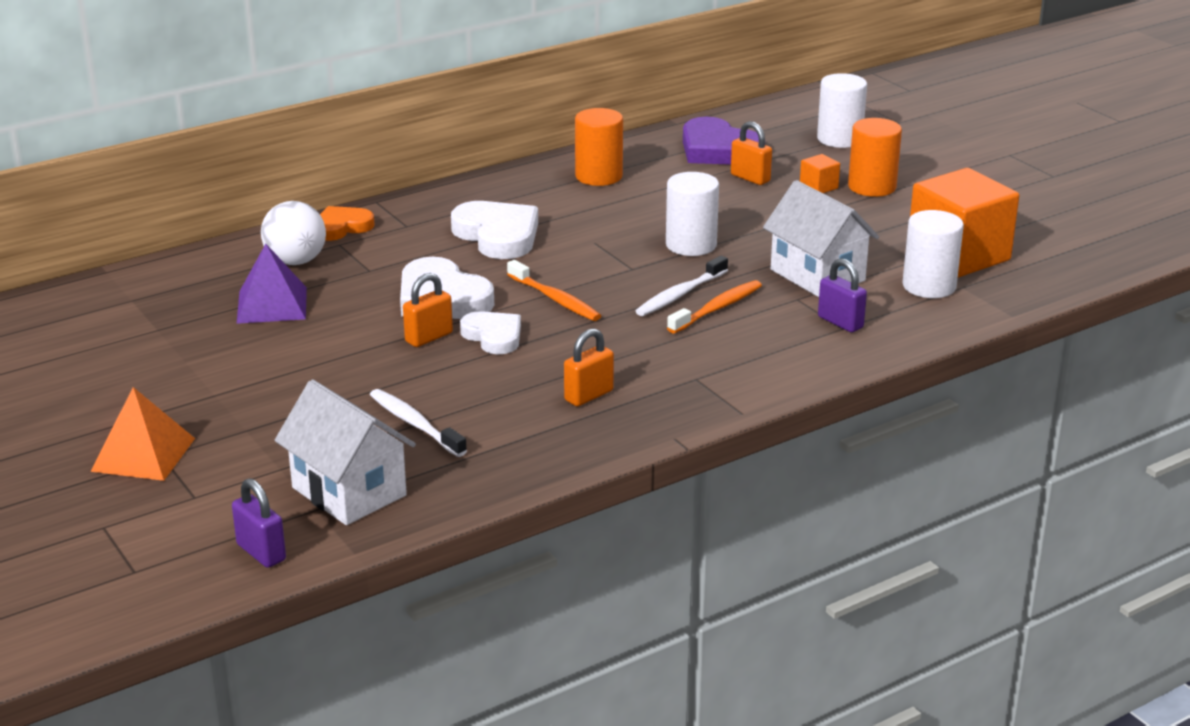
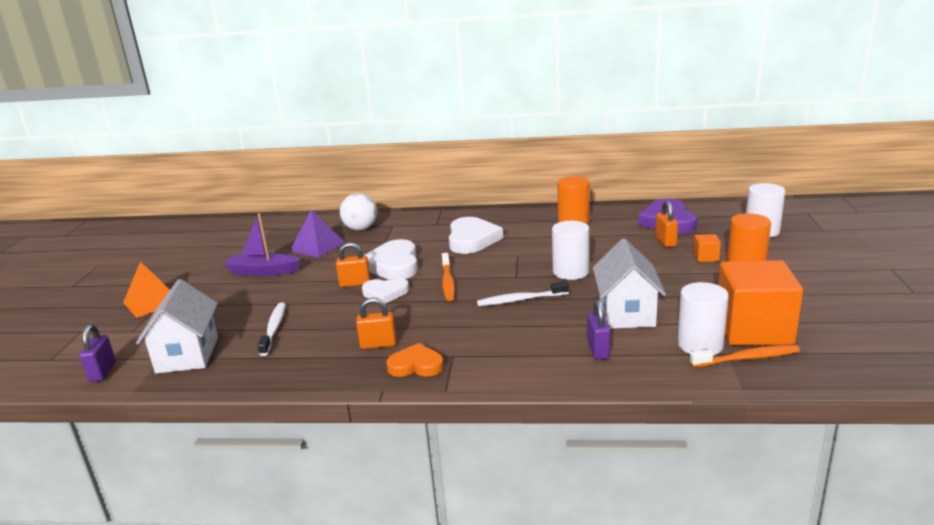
camera: 40 degrees right, 5 degrees down
orange heart [320,206,375,241] -> orange heart moved to [387,343,444,377]
white heart [460,311,521,354] -> white heart turned 90 degrees clockwise [362,278,409,303]
orange toothbrush [667,280,762,334] -> orange toothbrush moved to [690,345,800,367]
none -> purple boat [224,213,301,276]

